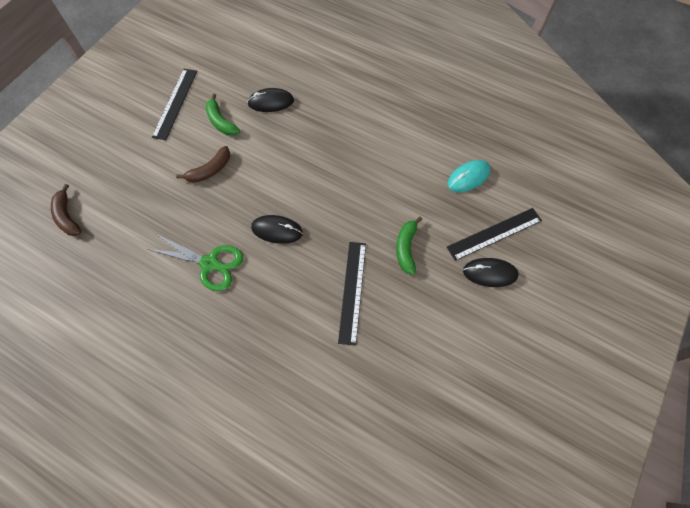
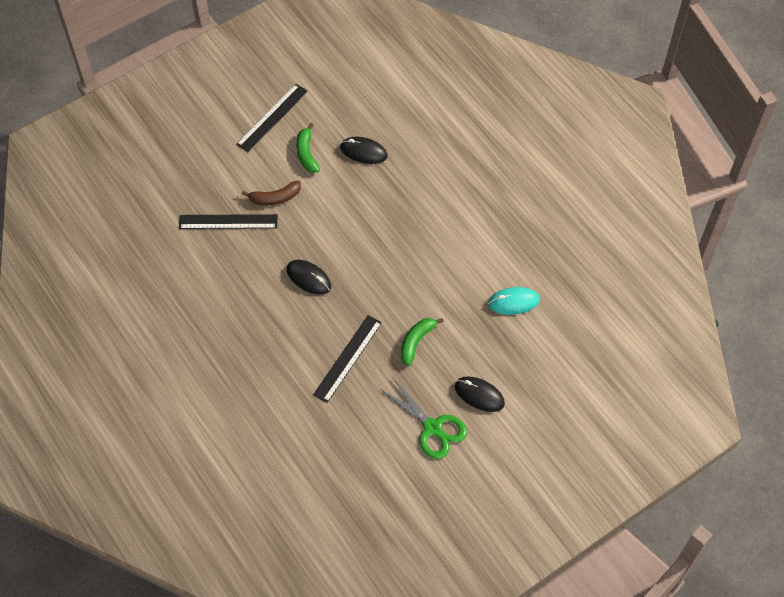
camera: 25 degrees right, 5 degrees down
brown banana [51,184,82,236] -> none
green scissors [148,234,243,291] -> green scissors moved to [380,377,467,459]
black ruler [447,208,542,261] -> black ruler moved to [179,214,278,229]

